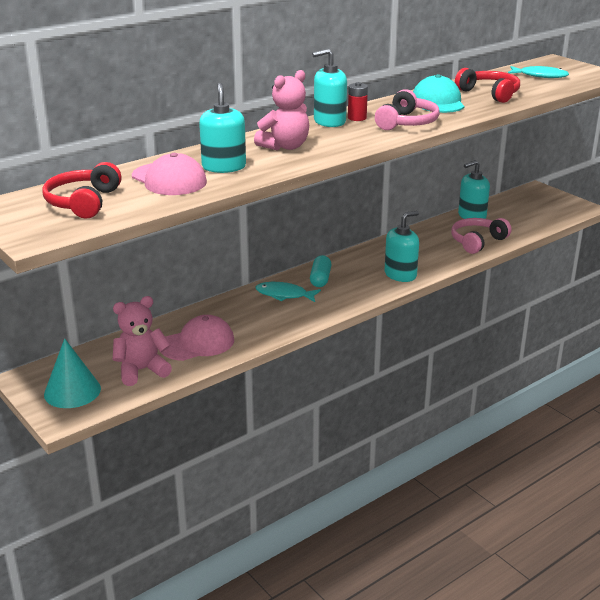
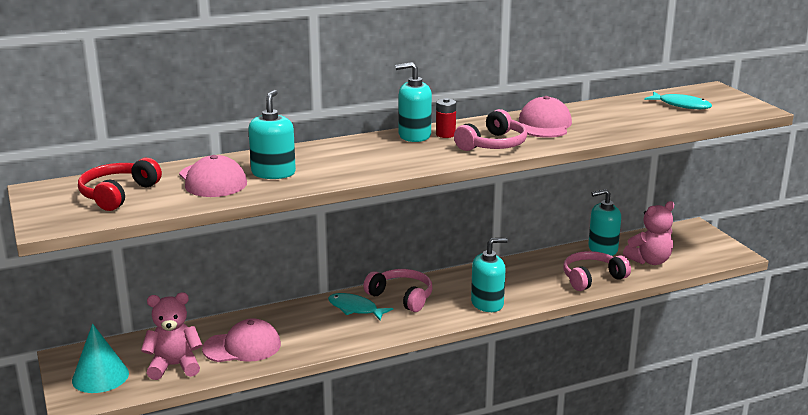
camera: 15 degrees right, 5 degrees down
pink teddy bear [254,70,309,150] -> pink teddy bear moved to [623,201,674,265]
turquoise capsule [310,255,331,287] -> pink headphones [363,269,432,312]
turquoise cap [413,74,464,113] -> pink cap [519,96,572,138]
red headphones [455,68,520,103] -> none

